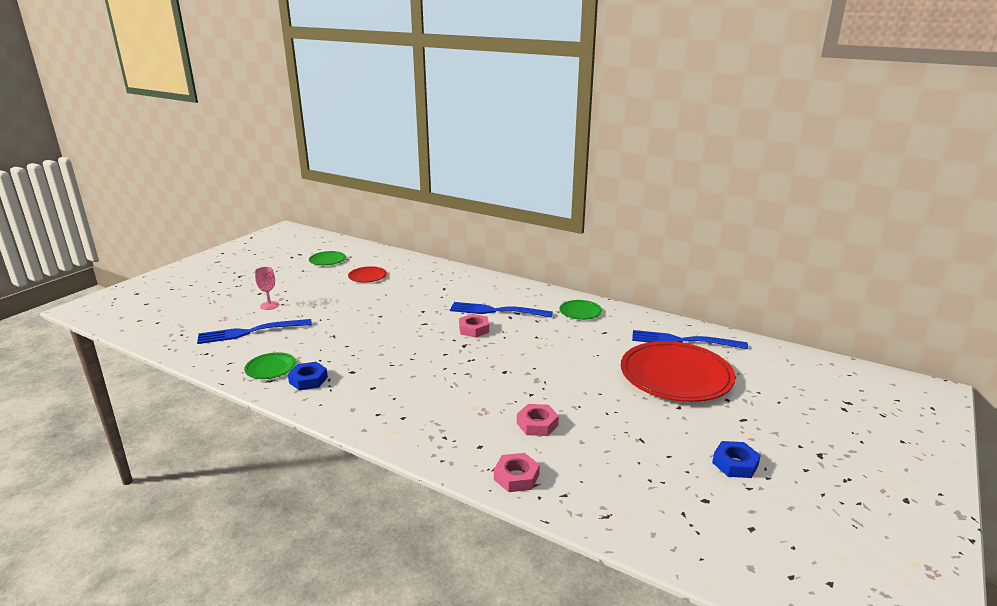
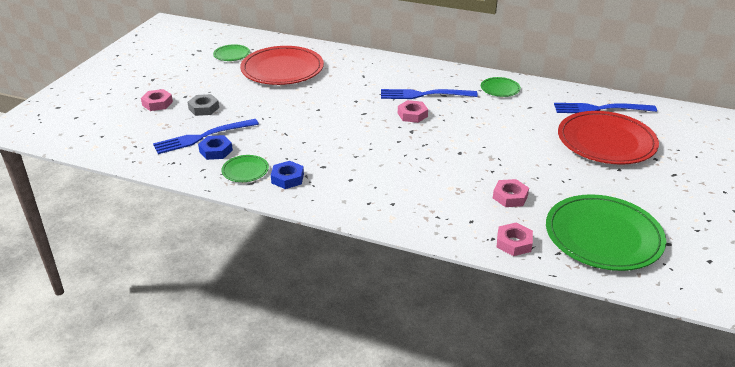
camera: 10 degrees left, 10 degrees up
pink goblet [255,267,279,310] -> grey nut [188,94,219,116]
red plate [348,266,387,282] -> red plate [240,46,324,85], size x2.19
blue nut [712,441,761,478] -> blue nut moved to [198,135,233,160]
none -> pink nut [141,89,173,111]
none -> green plate [546,194,666,271]

